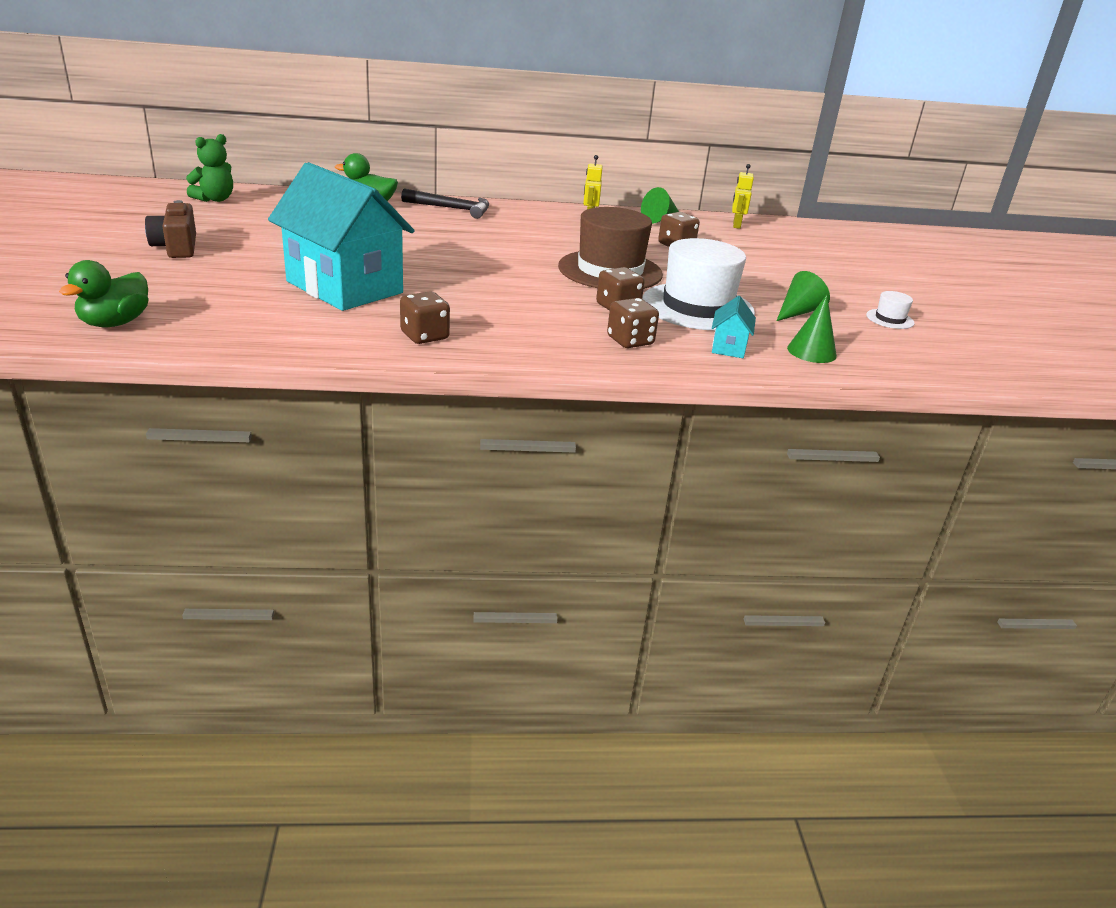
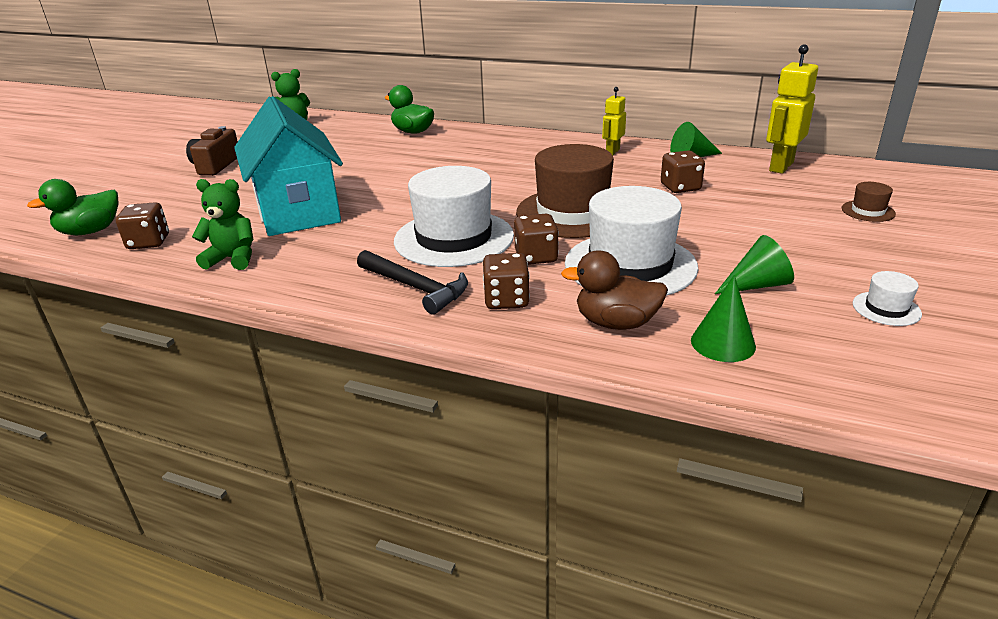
camera: 30 degrees right, 0 degrees up
brown dice [400,291,450,344] -> brown dice moved to [116,202,169,249]
black hammer [401,188,489,219] -> black hammer moved to [357,250,468,315]
turquoise house [712,296,756,358] -> brown duck [561,251,668,330]
yellow robot [732,164,754,229] -> yellow robot [766,45,818,174], size x1.69
none -> green teddy bear [192,179,253,270]
none -> white hat [394,166,514,267]
none -> brown hat [842,182,896,222]

